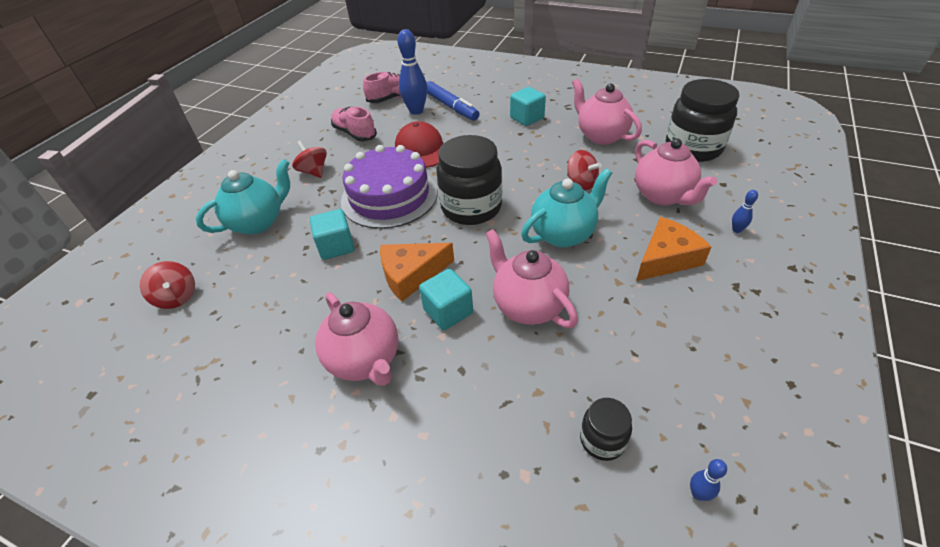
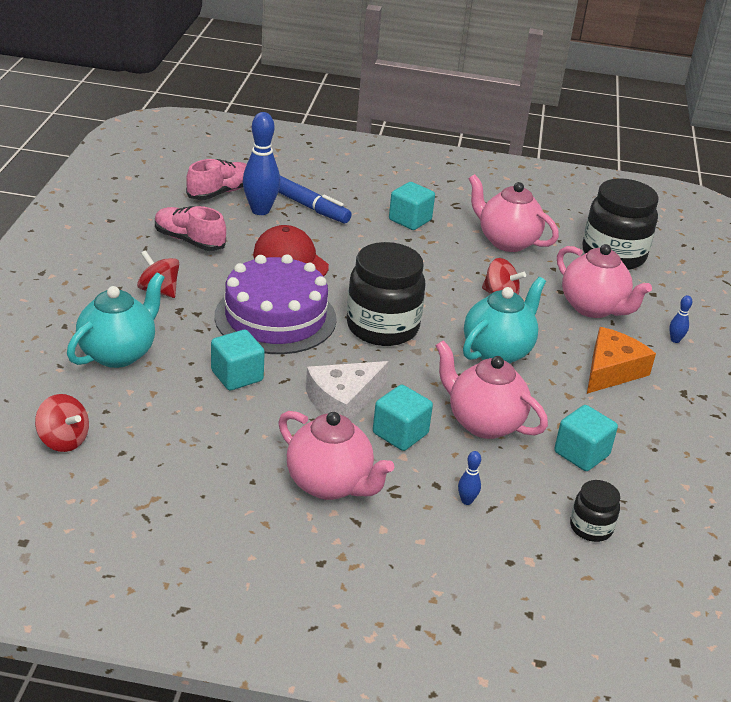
camera: 20 degrees left, 10 degrees down
orange cheese [380,243,454,301] -> white cheese [306,361,389,420]
blue bowling pin [690,459,727,501] -> blue bowling pin moved to [458,451,481,505]
none -> turquoise cube [554,405,618,471]

